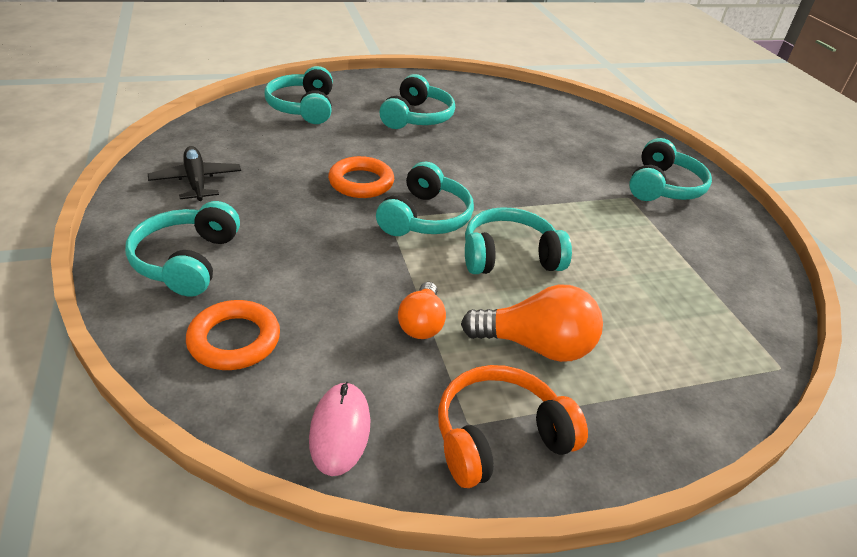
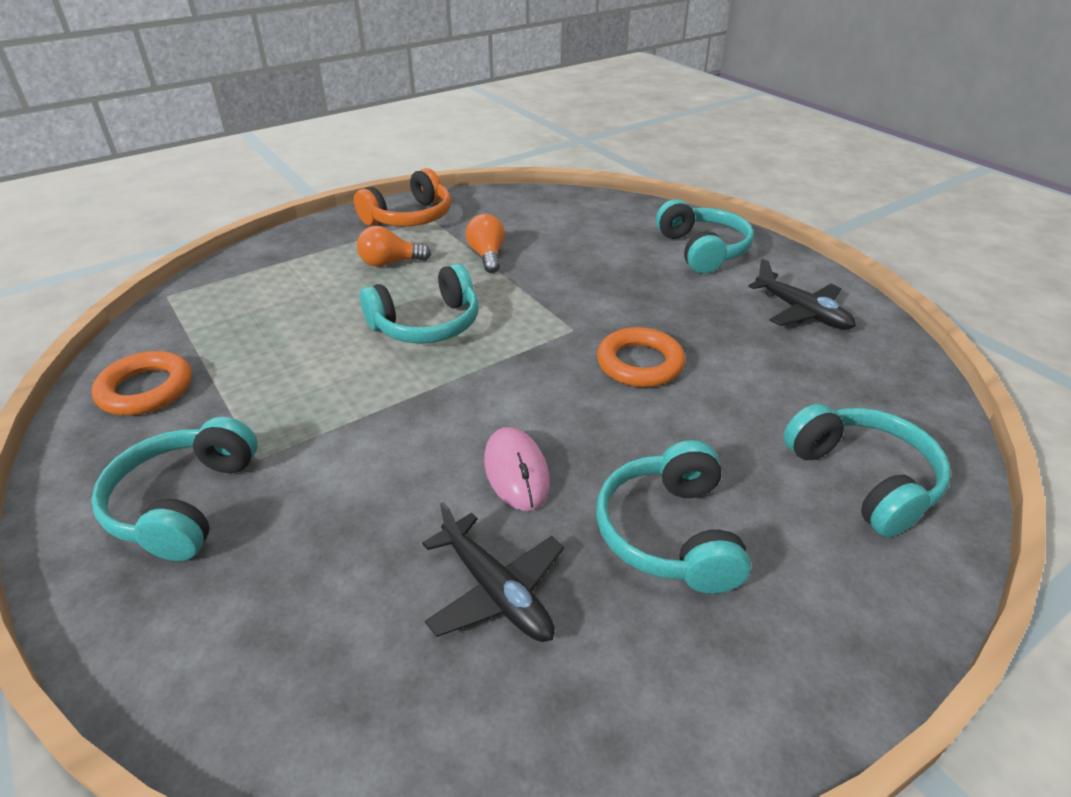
camera: 165 degrees right, 0 degrees up
orange ring [186,300,280,370] -> orange ring moved to [91,351,192,416]
pink mouse [309,382,370,476] -> pink mouse moved to [484,427,550,511]
turquoise headphones [376,162,474,236] -> none
orange light bulb [461,285,603,362] -> orange light bulb [357,226,431,267], size x0.64
none -> black plane [422,502,564,642]

